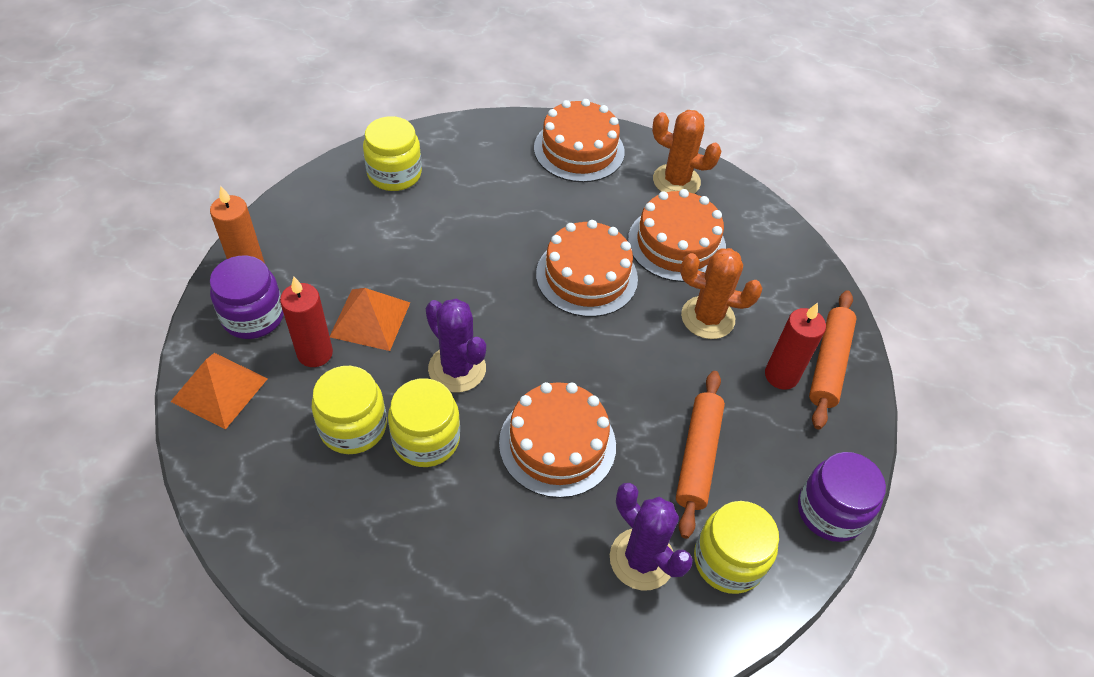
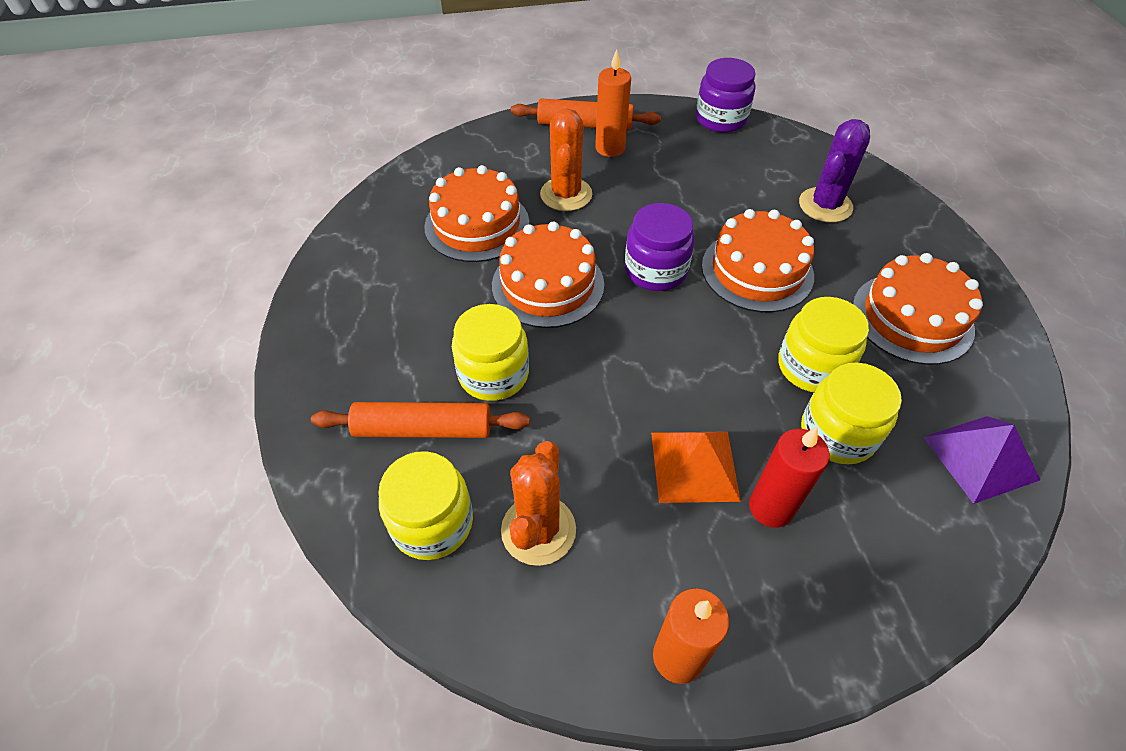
camera: 100 degrees left, 0 degrees up
orange pyramid [170,353,268,429] -> none
purple jar [210,256,284,339] -> purple jar moved to [625,203,695,291]
purple cactus [426,298,486,392] -> none
orange cake [534,99,625,182] -> orange cake moved to [853,253,983,365]
orange cactus [652,110,722,194] -> orange cactus moved to [501,441,576,566]
orange rolling pin [676,371,725,539] -> orange rolling pin moved to [311,402,530,438]
yellow jar [694,501,779,594] -> yellow jar moved to [452,304,529,401]
red candle [765,303,826,390] -> orange candle [595,49,631,157]
none -> purple pyramid [923,416,1040,504]

